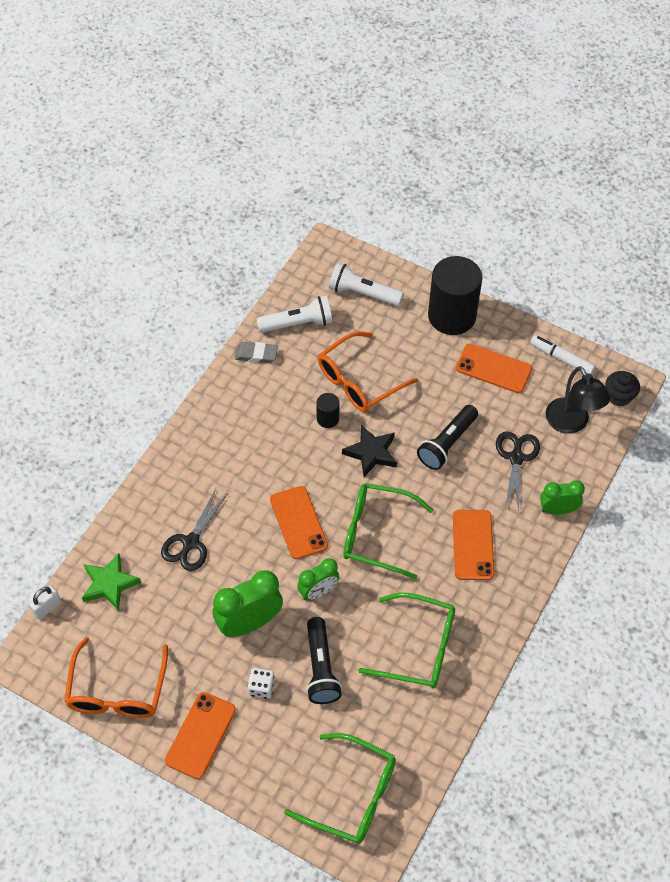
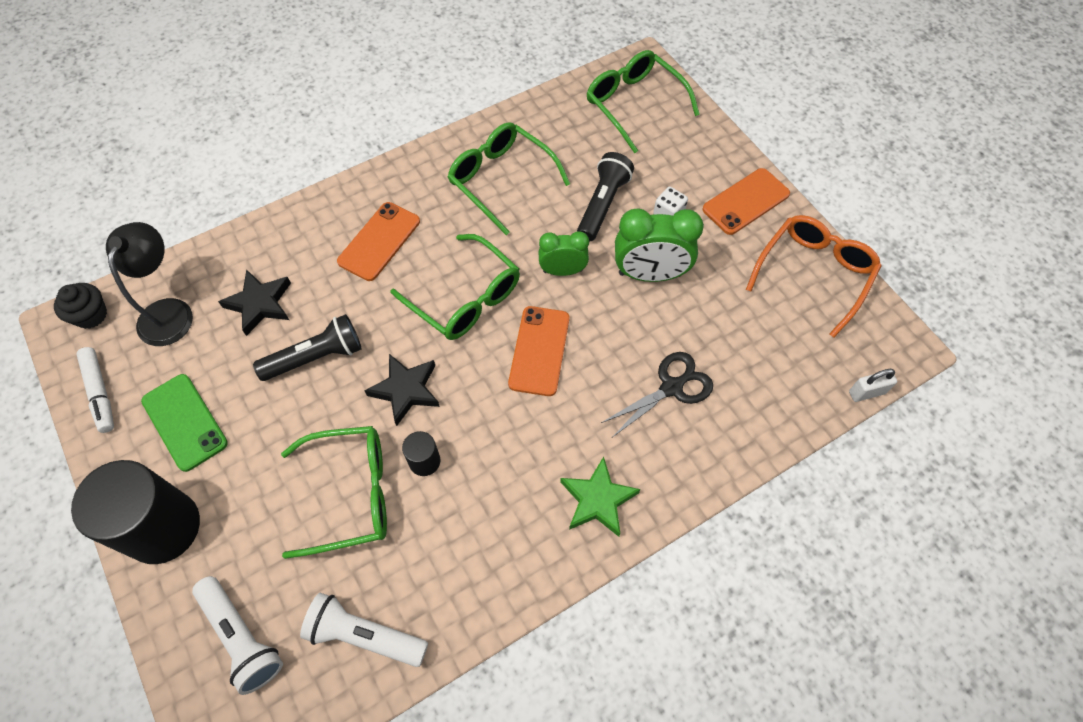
camera: 150 degrees left, 5 degrees up
green star [82,553,141,611] -> green star moved to [560,456,640,537]
grey eraser [235,342,278,363] -> none
orange glasses [318,331,418,412] -> green glasses [281,426,387,559]
orange phone [456,344,532,393] -> green phone [141,374,228,472]
black scissors [496,431,540,511] -> black star [218,269,291,336]
green clock [540,480,585,515] -> none

